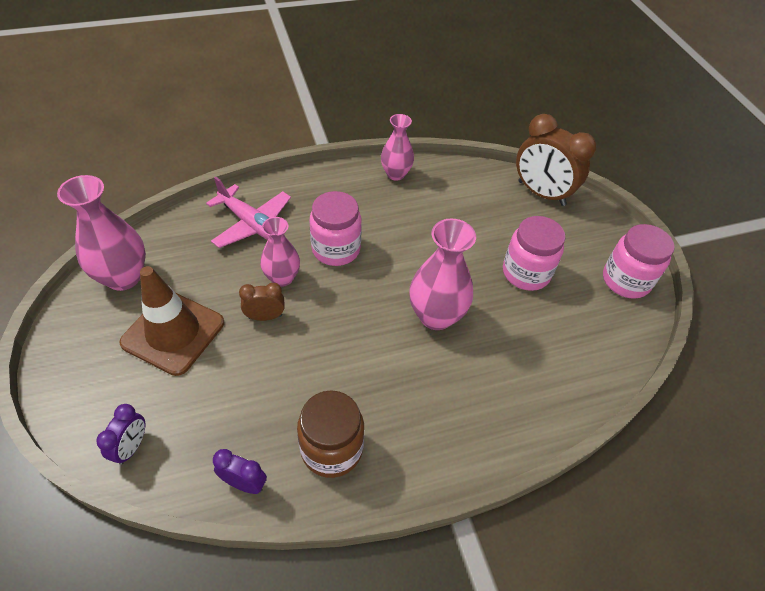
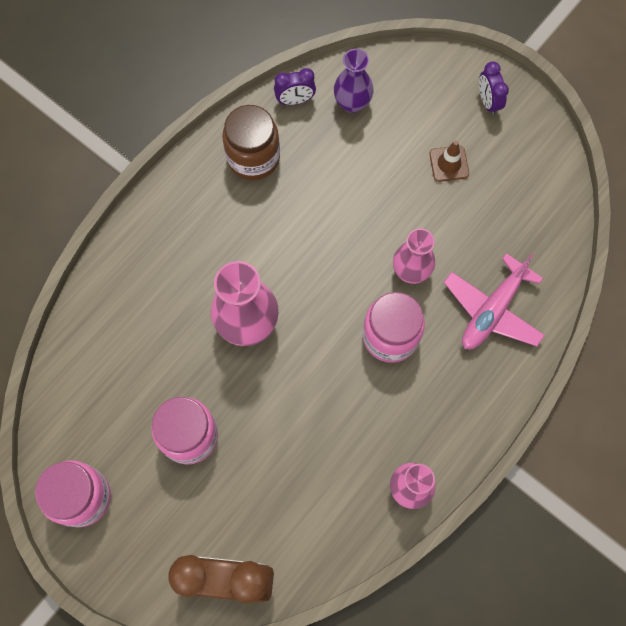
camera: 150 degrees right, 20 degrees up
pink vase [57,175,146,291] -> none
purple clock [96,404,145,465] -> purple clock moved to [479,61,509,115]
brown traffic cone [119,266,224,376] -> brown traffic cone [429,141,469,182], size x0.48
pink plane [206,177,291,248] -> pink plane turned 60 degrees counterclockwise [444,253,545,350]
brown clock [239,283,284,321] -> none
none -> purple vase [334,49,374,113]

